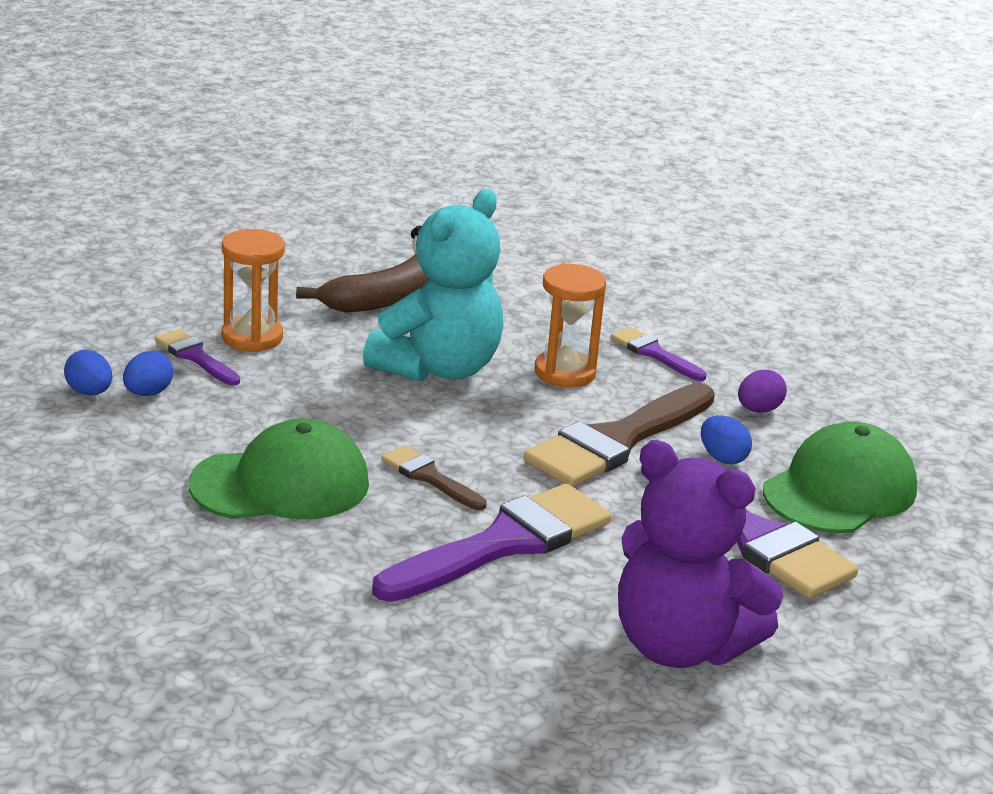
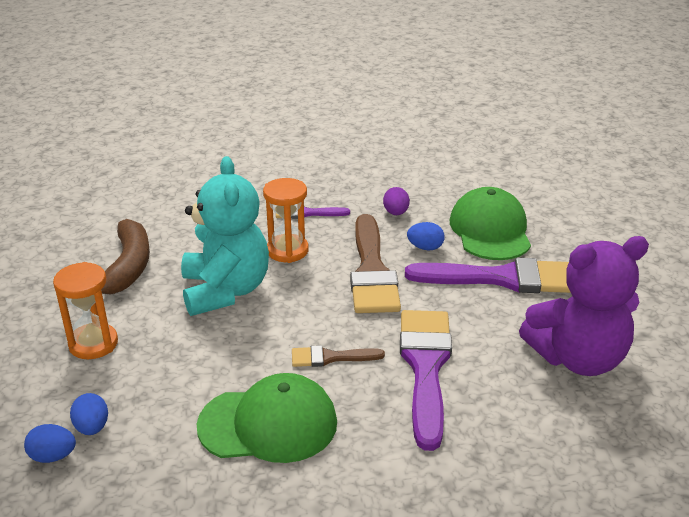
camera: 45 degrees left, 5 degrees up
purple brush [155,329,240,386] -> none
green cap [189,418,369,519] -> green cap turned 60 degrees clockwise [197,373,337,463]

